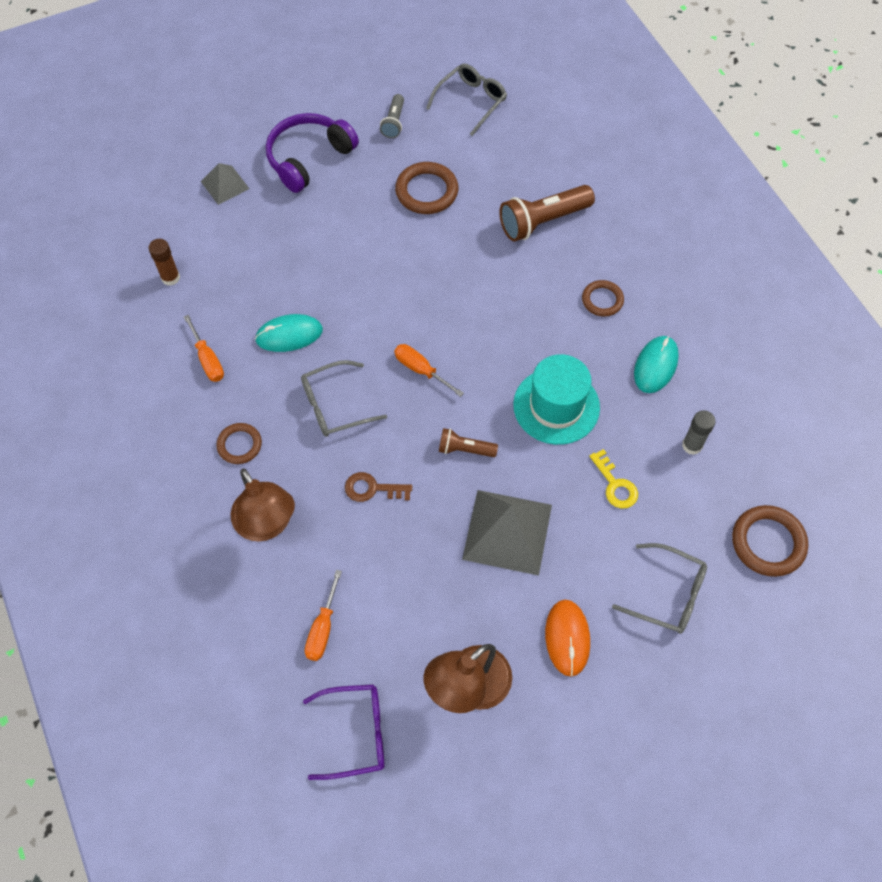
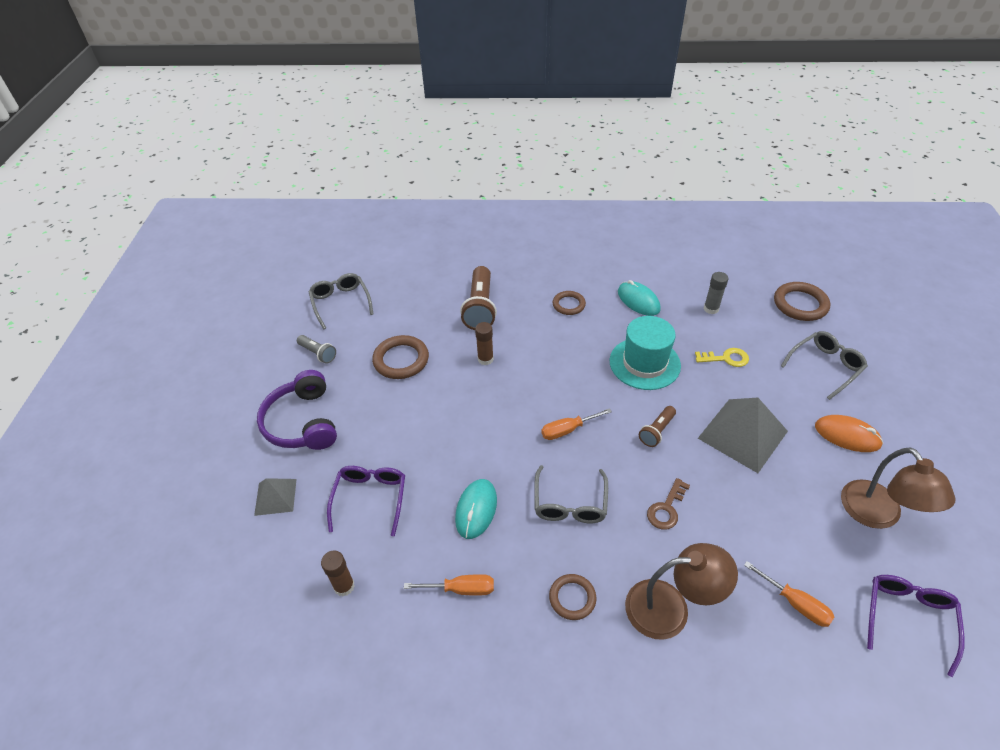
camera: 60 degrees left, 15 degrees down
none -> purple glasses [327,466,405,536]
none -> brown glue stick [475,322,494,365]

